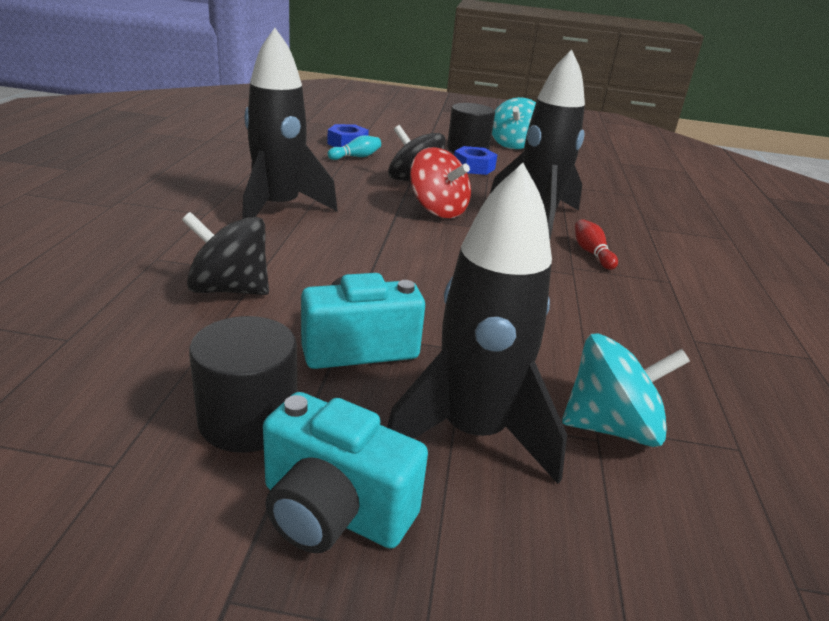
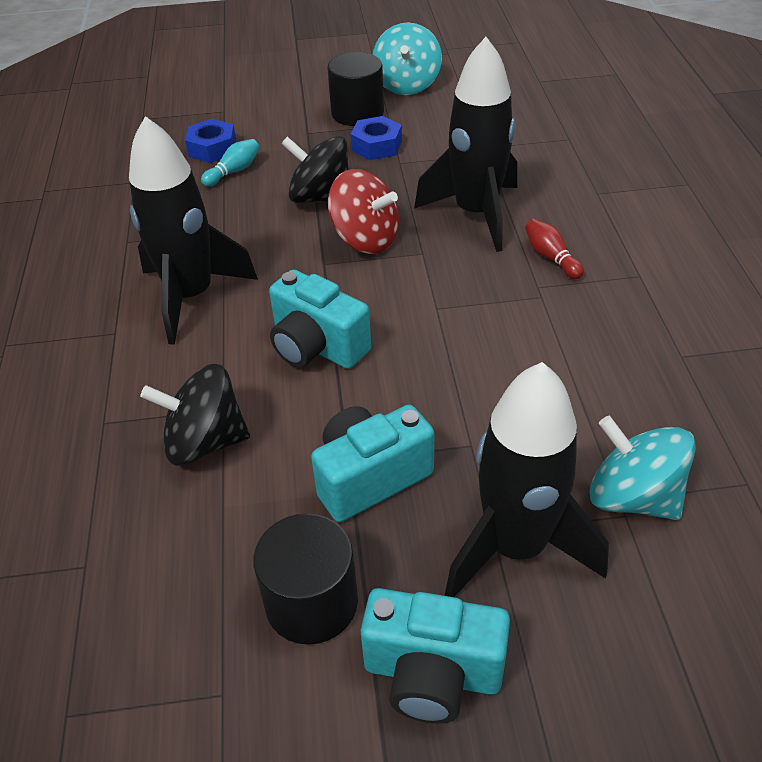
camera: 10 degrees left, 15 degrees up
turquoise spinning top [562,333,690,447] -> turquoise spinning top turned 120 degrees counterclockwise [589,416,696,520]
none -> turquoise camera [269,270,371,369]

